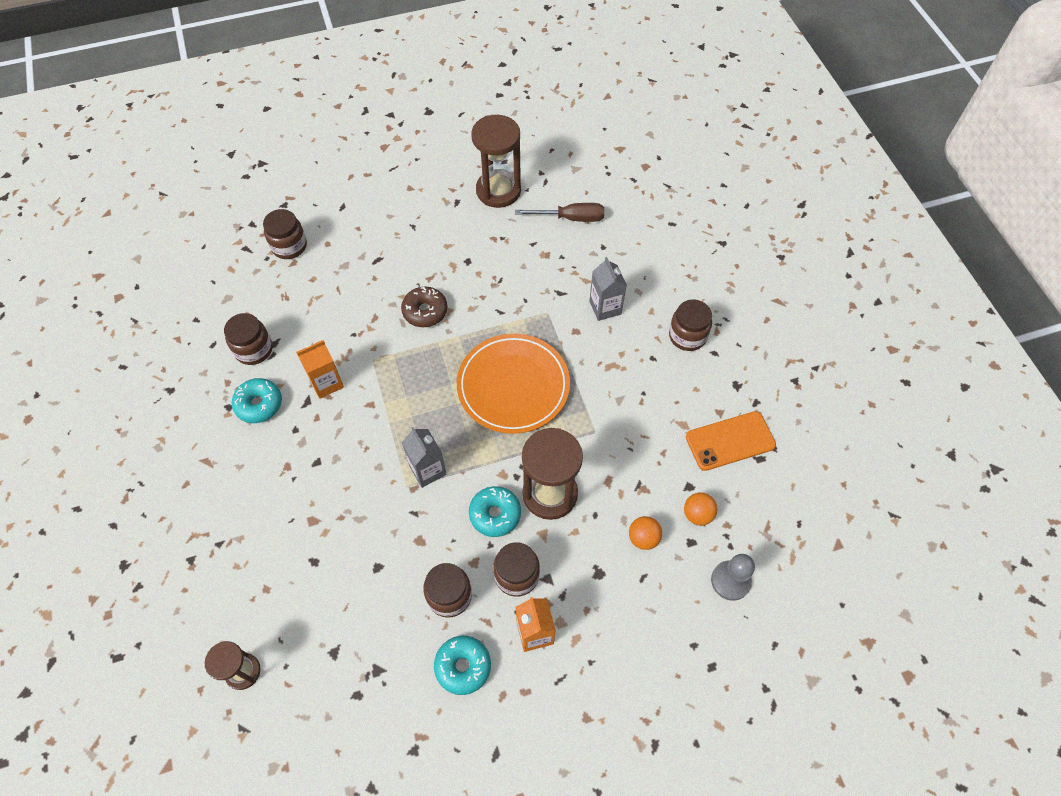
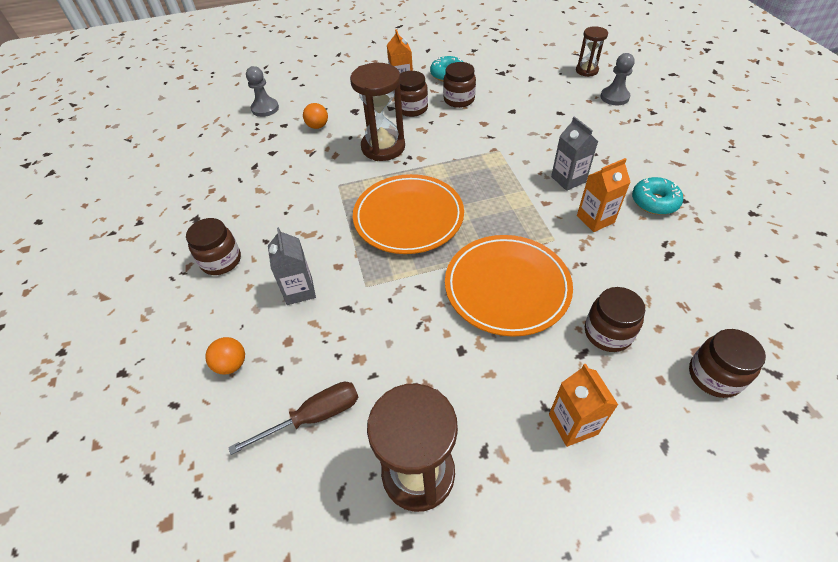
camera: 175 degrees left, 10 degrees down
brown jar [224,313,273,365] -> brown jar moved to [585,287,646,352]
brown donut [401,286,448,327] -> orange plate [445,235,573,337]
grey carton [402,427,447,488] -> grey carton moved to [551,116,598,191]
turquoise donut [469,486,521,537] -> none
brown screwdriver [515,203,604,222] -> brown screwdriver turned 150 degrees clockwise [228,382,358,455]
orange ball [684,492,717,526] -> orange ball moved to [205,337,245,375]
orange phone [686,411,776,471] -> none
none -> orange carton [549,364,618,447]
none -> grey pawn [601,53,635,105]

